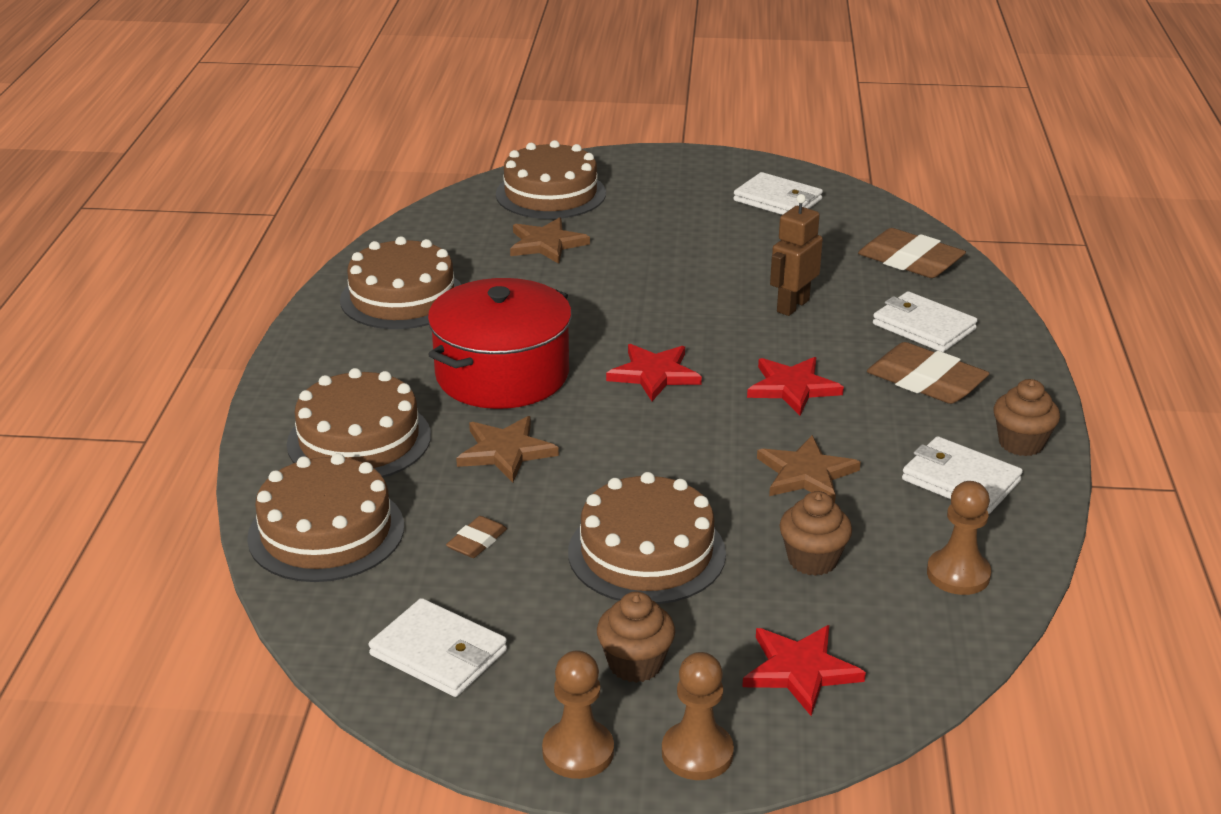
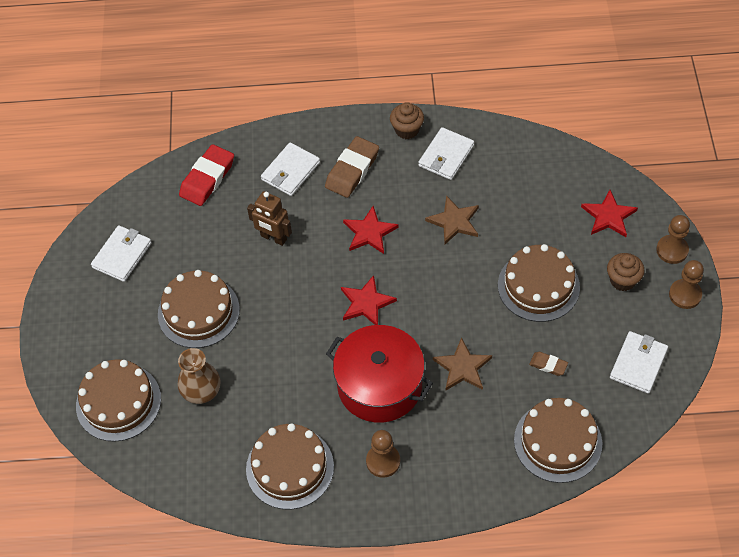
camera: 95 degrees left, 25 degrees up
brown cake [287,368,431,477] -> brown cake moved to [158,270,240,348]
brown star [510,217,590,264] -> brown vase [178,348,221,404]
brown cupcake [780,491,852,576] -> none
brown eraser [858,228,966,278] -> red eraser [179,144,234,206]
brown pawn [927,481,991,595] -> brown pawn moved to [366,430,400,478]

